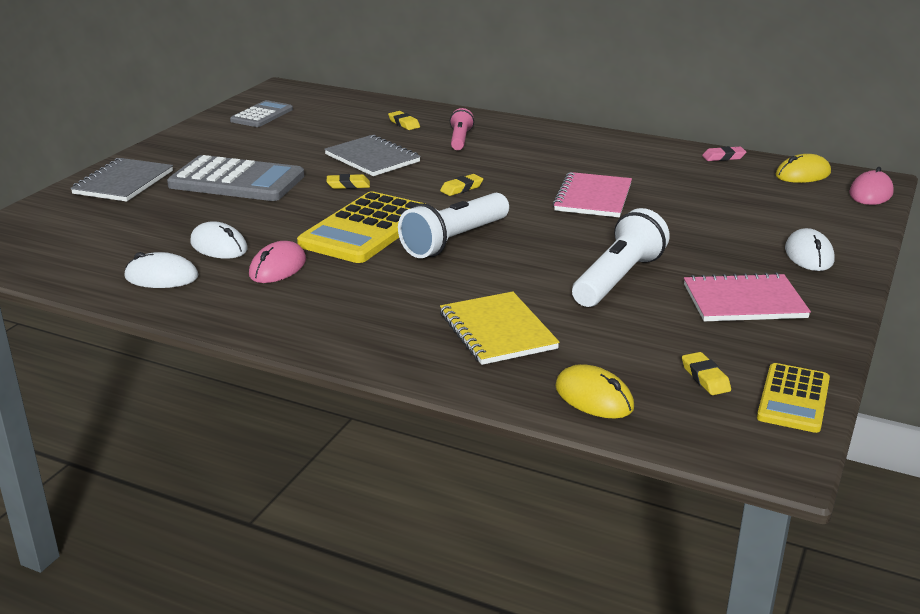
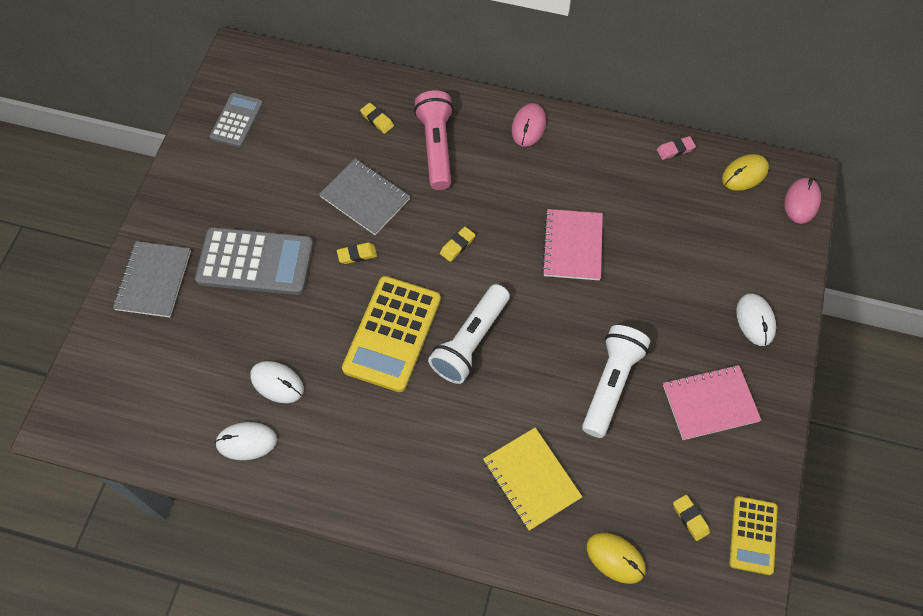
camera: 10 degrees left, 35 degrees up
pink mouse [249,241,306,283] -> pink mouse moved to [512,103,546,147]
pink flashlight [450,108,474,150] -> pink flashlight [414,90,454,190], size x1.71

